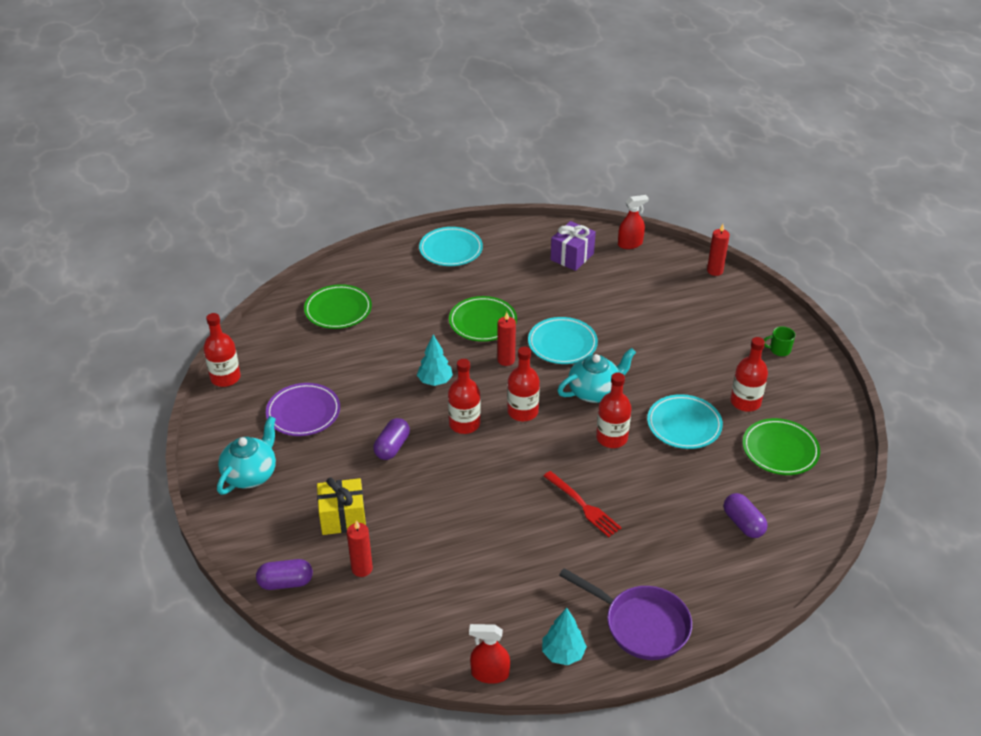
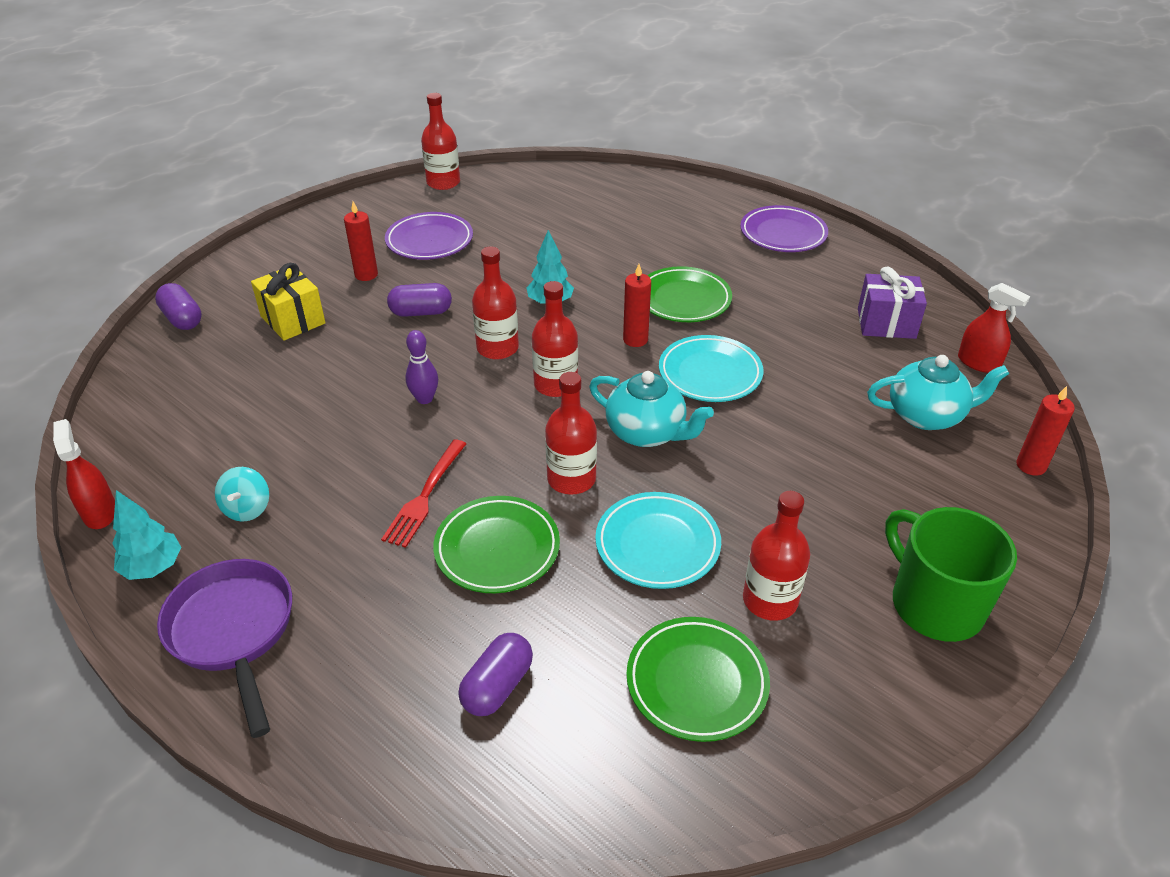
camera: 60 degrees right, 0 degrees up
turquoise teapot [217,416,276,495] -> turquoise teapot moved to [867,355,1009,430]
green plate [304,284,372,329] -> green plate moved to [433,496,560,593]
red candle [347,520,373,577] -> red candle moved to [344,201,378,281]
turquoise plate [419,227,483,266] -> purple plate [740,205,828,252]
purple pan [559,568,692,660] -> purple pan turned 150 degrees clockwise [157,559,292,738]
green mug [764,326,795,356] -> green mug [885,507,1017,642], size x2.30
none -> turquoise spinning top [215,467,269,522]
none -> purple bowling pin [405,330,438,404]

